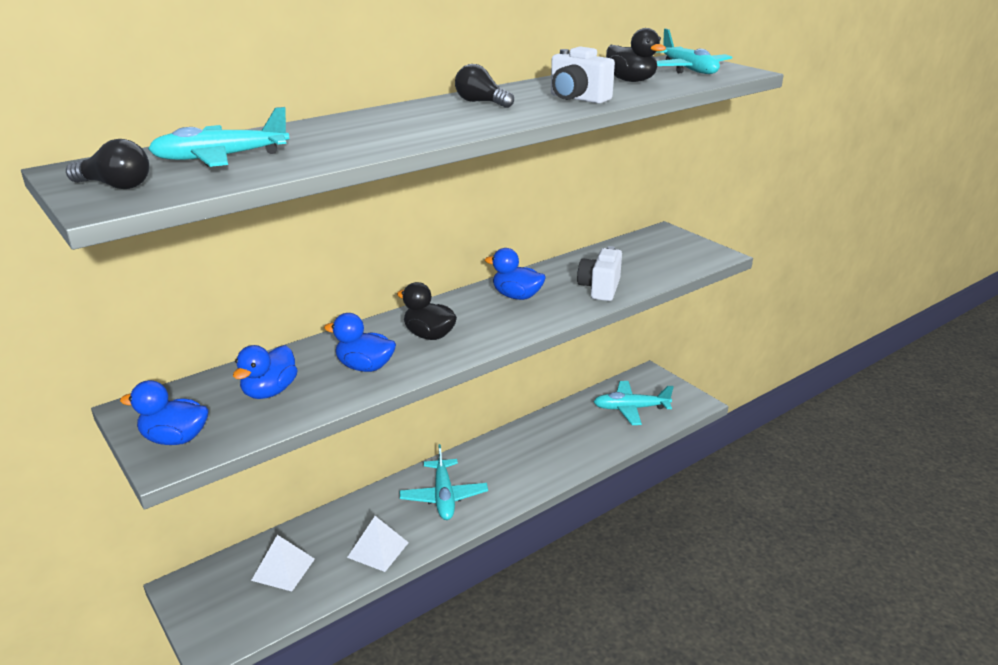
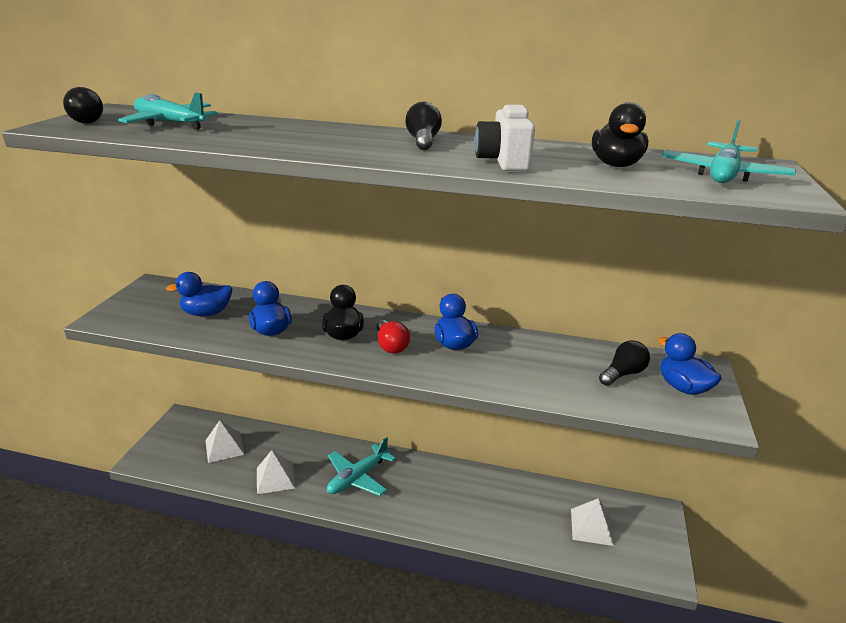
camera: 50 degrees right, 0 degrees up
blue duck [120,380,209,445] -> blue duck moved to [658,333,722,395]
white camera [577,246,622,301] -> none
turquoise plane [594,381,674,425] -> white pyramid [571,498,614,546]
none -> red light bulb [377,320,410,354]
none -> black light bulb [599,340,650,386]

